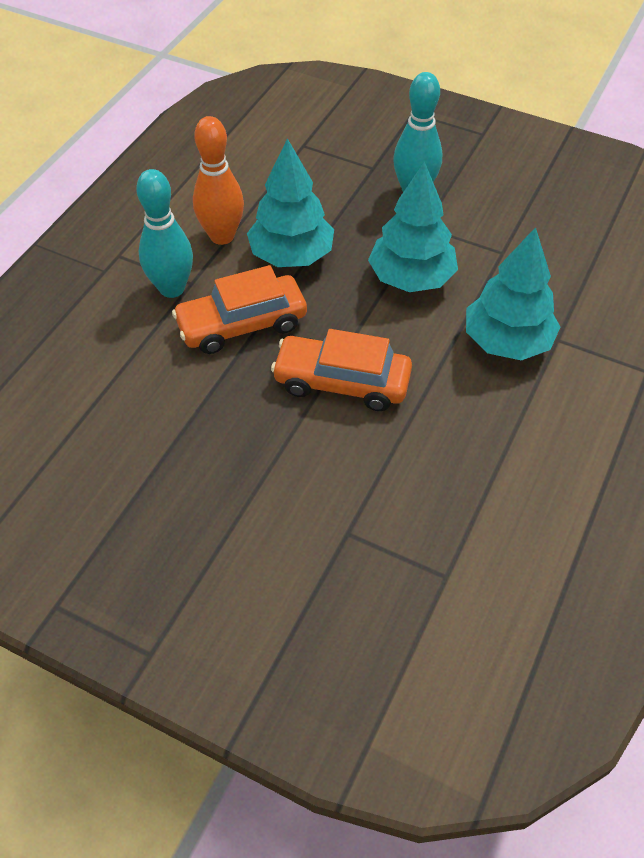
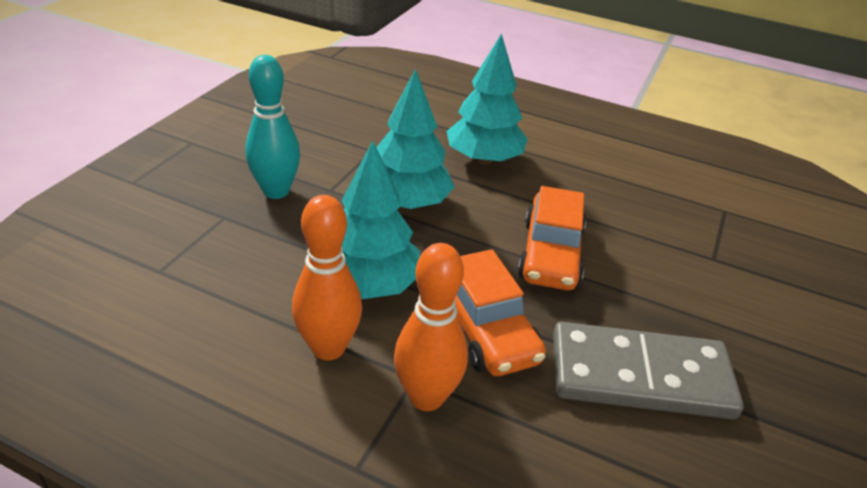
camera: 95 degrees left, 15 degrees down
turquoise bowling pin [136,169,193,298] -> orange bowling pin [394,243,468,411]
none -> grey domino [553,322,744,420]

